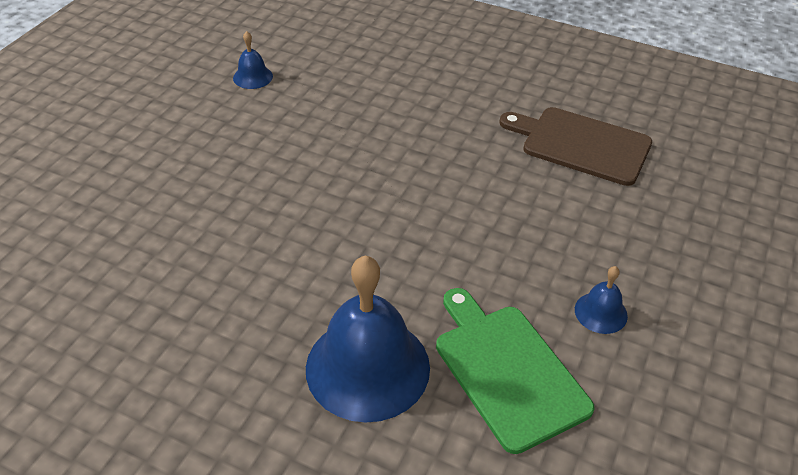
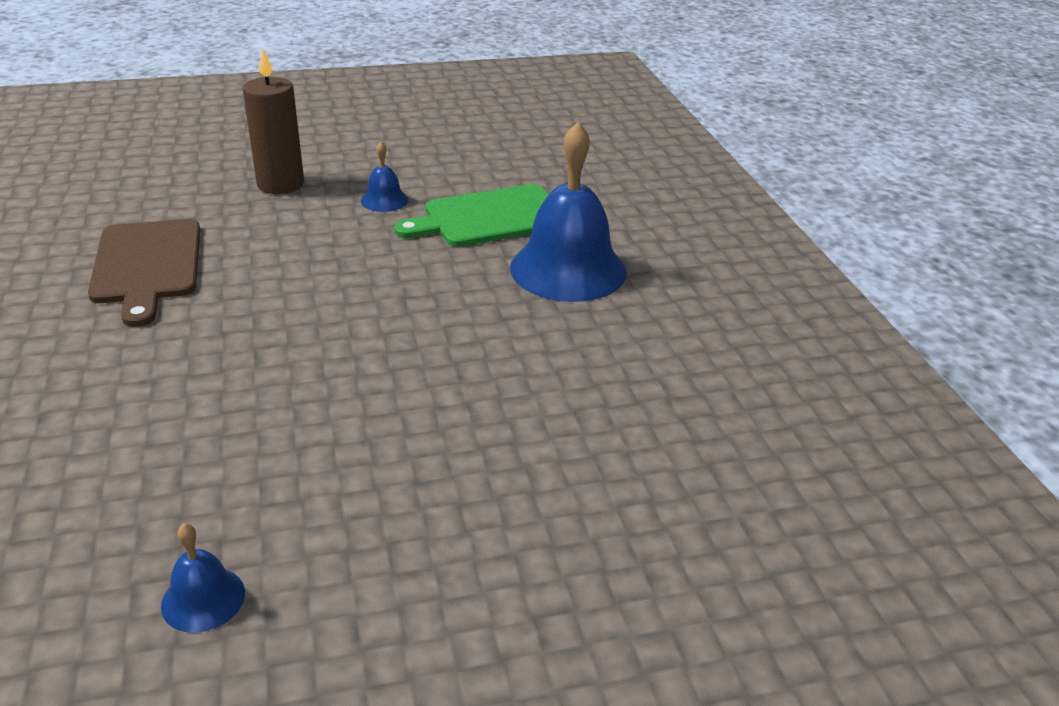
camera: 130 degrees left, 10 degrees down
green cutting board [436,288,594,454] -> green cutting board turned 45 degrees clockwise [394,184,549,247]
none -> brown candle [243,48,304,194]

